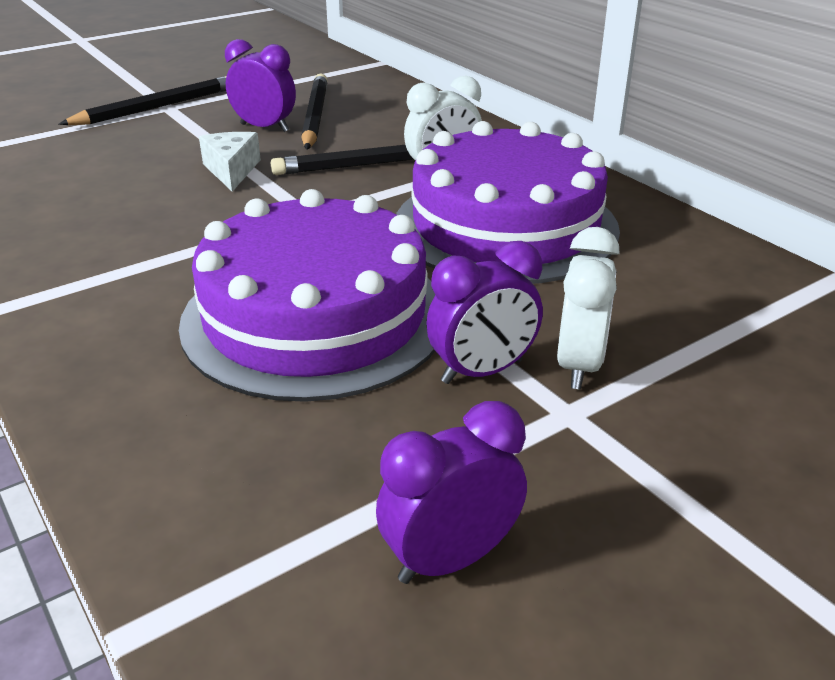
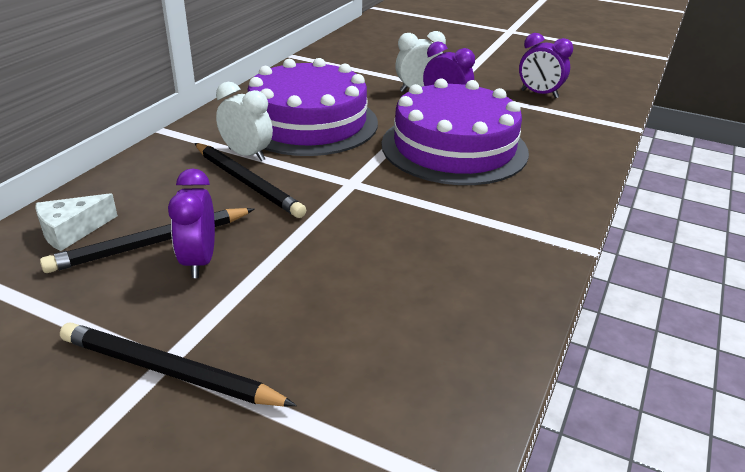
camera: 120 degrees left, 0 degrees up
white cheese [199,132,261,192] -> white cheese moved to [36,193,118,251]

